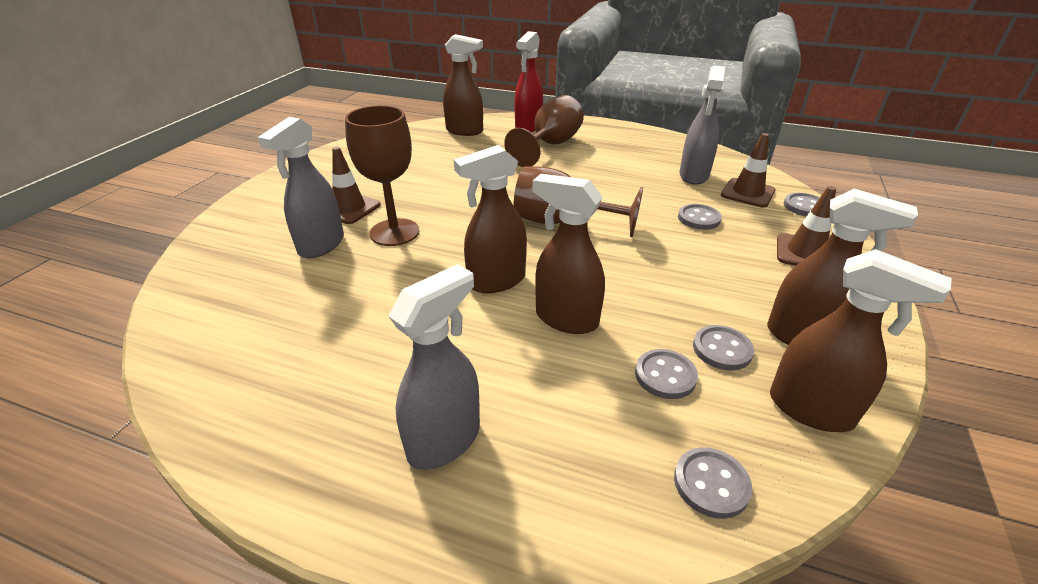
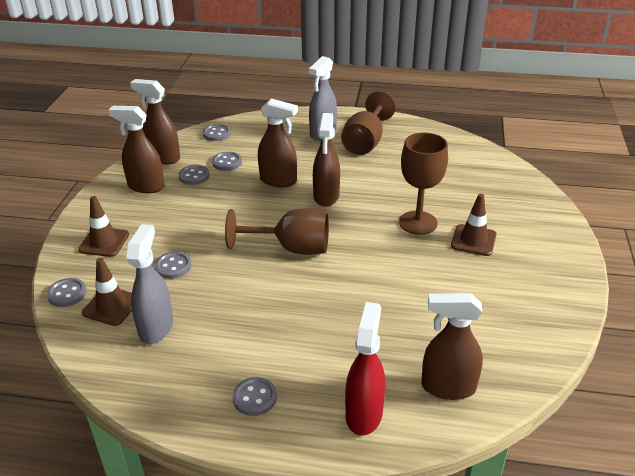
camera: 170 degrees right, 0 degrees up
grey spray bottle [258,117,344,258] -> none
brown spray bottle [454,145,527,293] -> brown spray bottle turned 135 degrees clockwise [313,113,340,207]
brown goblet [504,95,584,167] -> brown goblet moved to [341,91,396,155]
none -> grey button [232,377,277,416]

